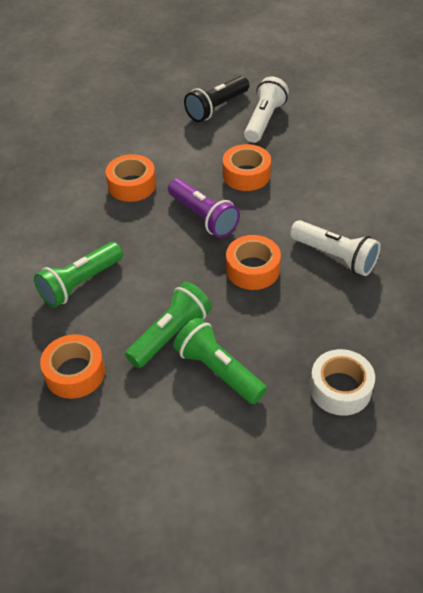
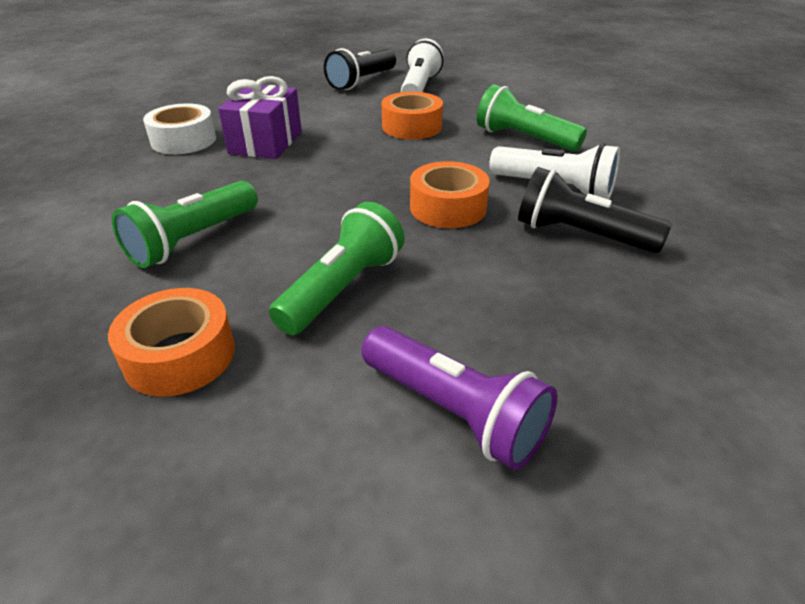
camera: 10 degrees left, 10 degrees down
orange tape [106,154,156,202] -> purple gift [218,76,302,159]
purple flashlight [168,178,240,238] -> purple flashlight moved to [361,326,557,470]
green flashlight [173,318,267,404] -> green flashlight moved to [477,84,587,151]
white tape [310,349,375,416] -> white tape moved to [143,103,216,154]
none -> black flashlight [518,167,671,253]

